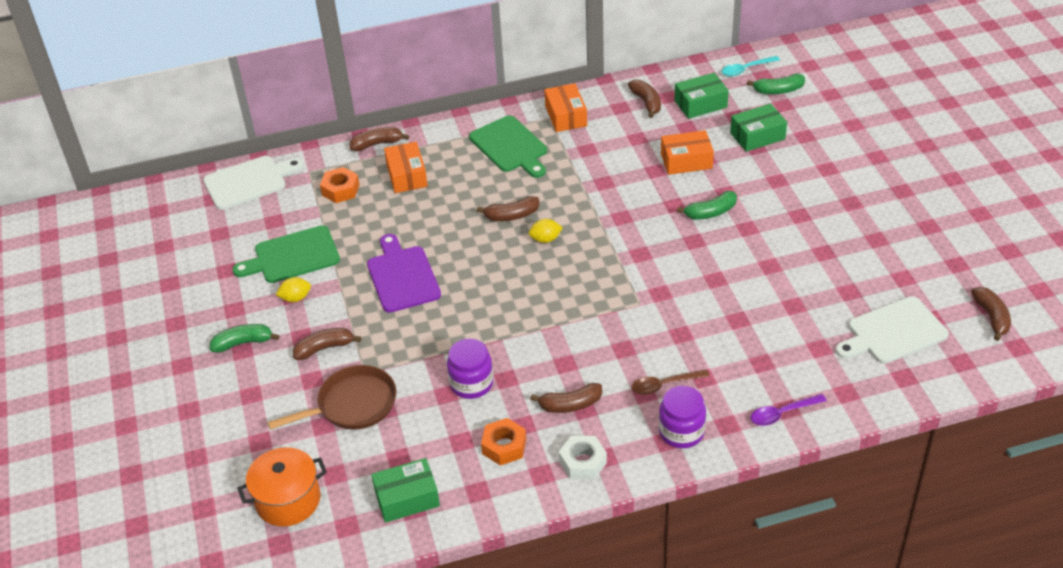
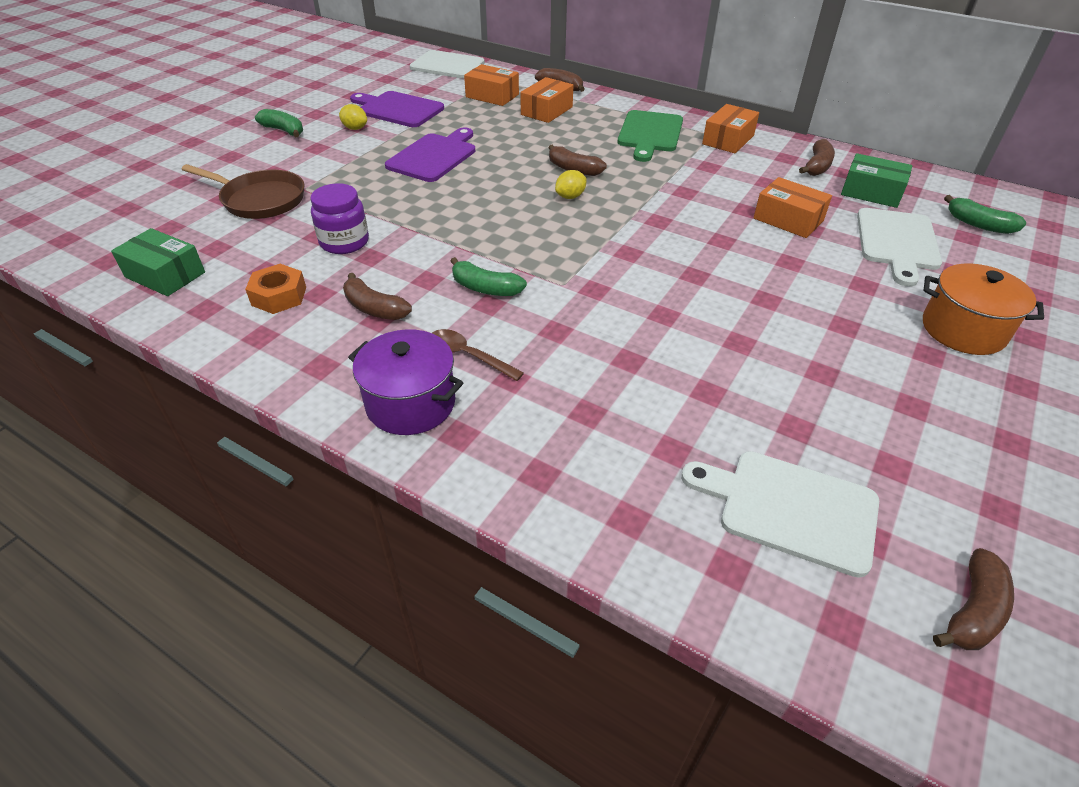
camera: 45 degrees right, 0 degrees up
green cutting board [233,225,340,283] -> purple cutting board [350,91,444,127]
orange pot [238,447,327,526] -> orange pot moved to [923,263,1044,355]
brown banana [293,328,361,360] -> none
orange nut [320,167,360,203] -> orange box [464,64,519,106]
yellow lemon [529,219,563,243] -> yellow lemon turned 75 degrees counterclockwise [555,170,587,199]
white nut [559,435,607,480] -> none
purple jar [659,386,706,448] -> purple pot [348,329,463,435]
green banana [677,191,737,220] -> green banana moved to [450,257,527,296]
turquoise spoon [722,56,780,77] -> none
green box [730,103,787,152] -> white cutting board [857,208,942,287]
purple spoon [751,394,827,426] -> none

